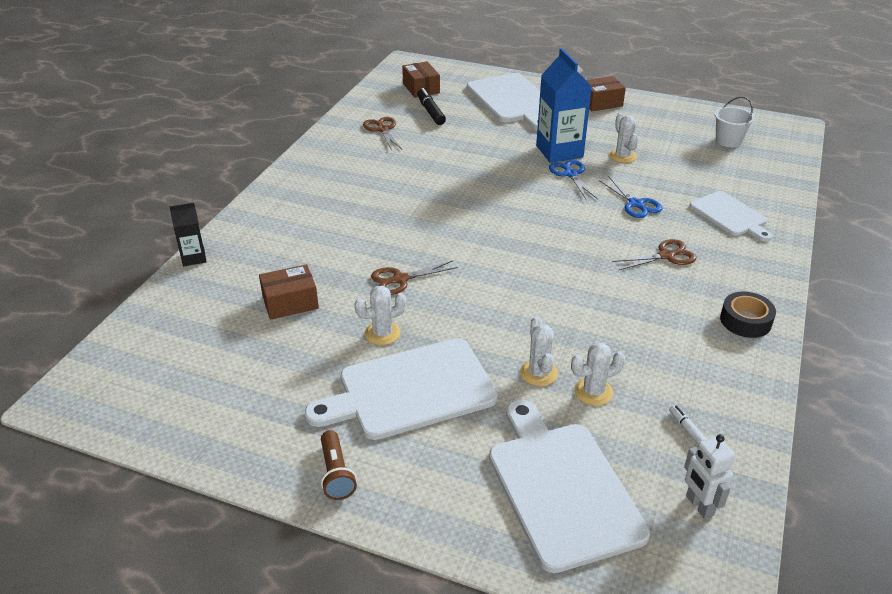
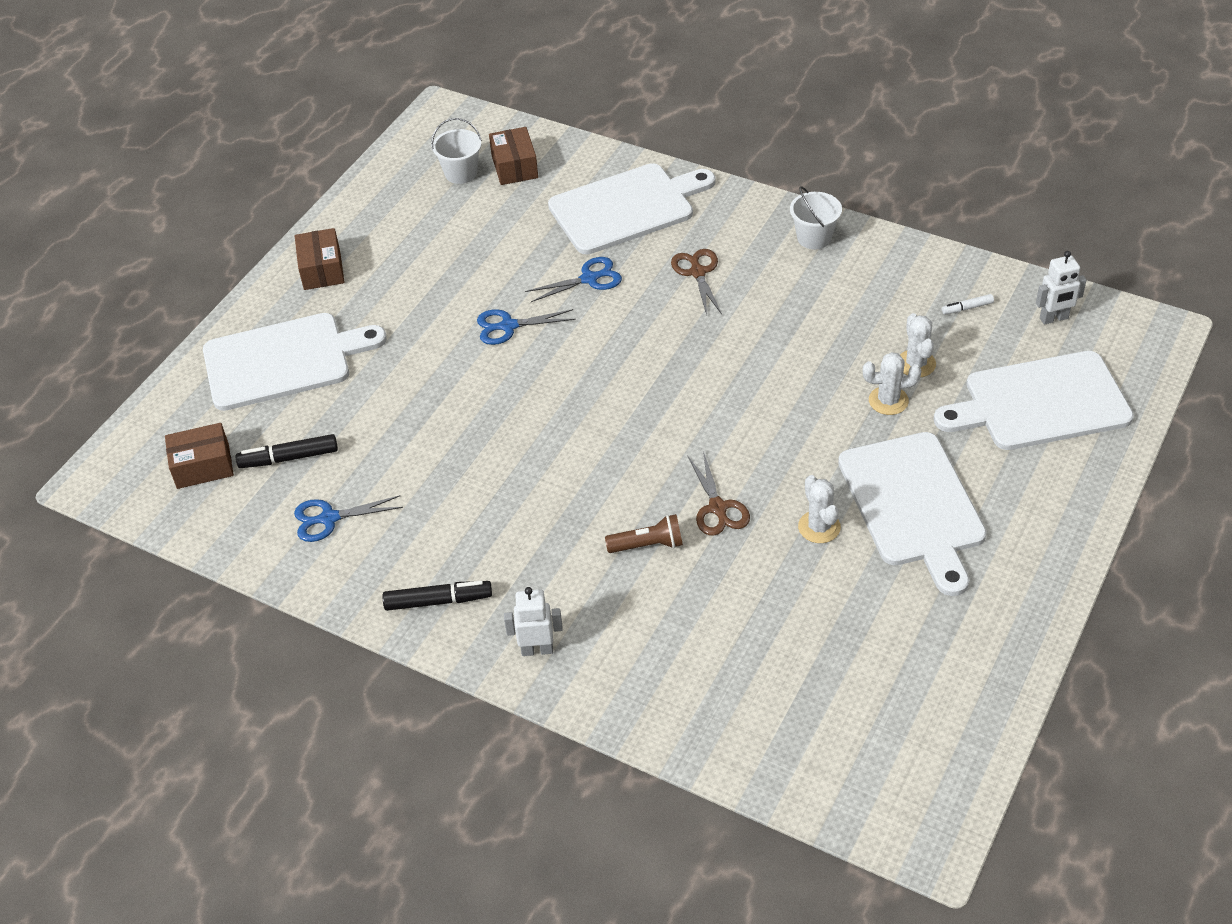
camera: 80 degrees left, 10 degrees up
black carton [169,203,207,266] -> none
brown box [259,264,319,320] -> brown box moved to [489,127,538,185]
brown flashlight [321,430,357,500] -> brown flashlight moved to [605,514,683,553]
brown scissors [363,117,402,151] -> blue scissors [294,495,403,542]
blue carton [536,48,592,163] -> none
white cactus [609,113,639,163] -> none
white cutting board [689,191,772,242] -> white cutting board [548,163,715,254], size x1.65
black tape [720,292,776,338] -> white bucket [790,186,842,249]
none -> black marker [383,581,492,611]
none -> white robot [504,587,563,656]

